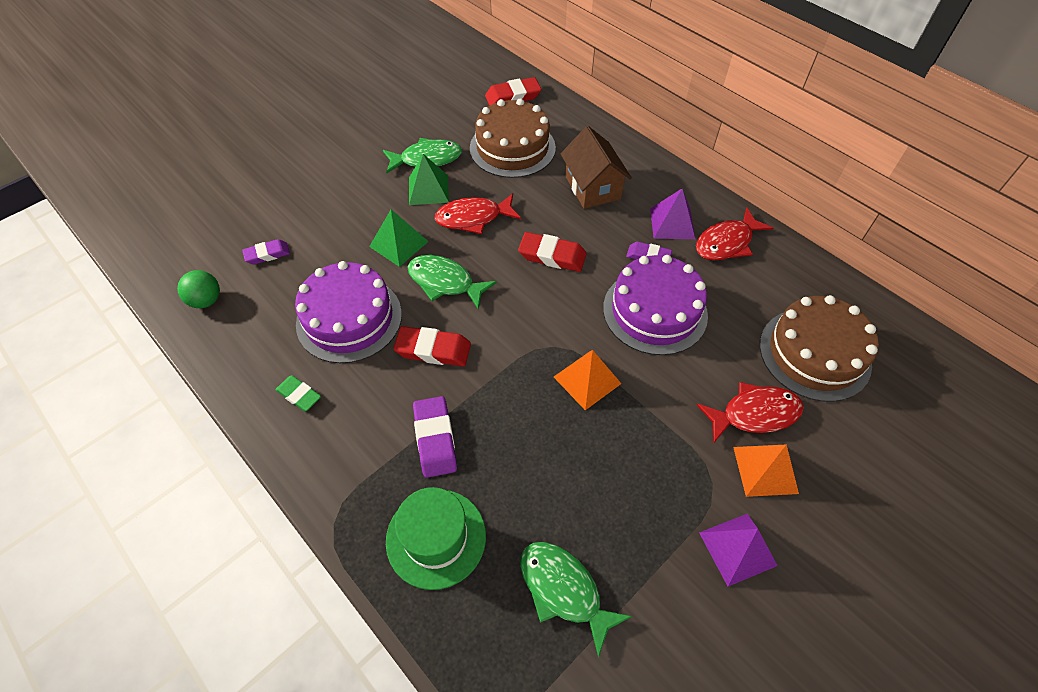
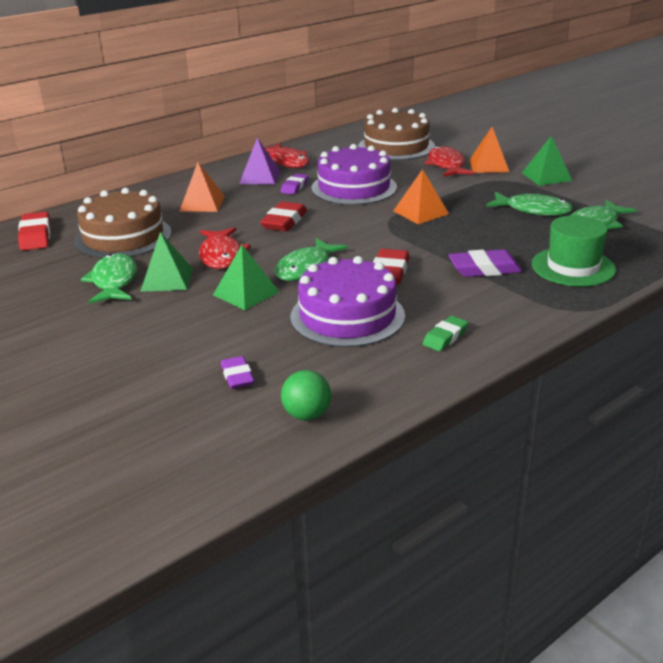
camera: 85 degrees left, 25 degrees down
brown house [561,126,632,209] -> orange pyramid [180,162,225,212]
purple pyramid [699,514,778,586] -> green pyramid [522,136,572,186]
none -> green fish [486,192,573,216]

